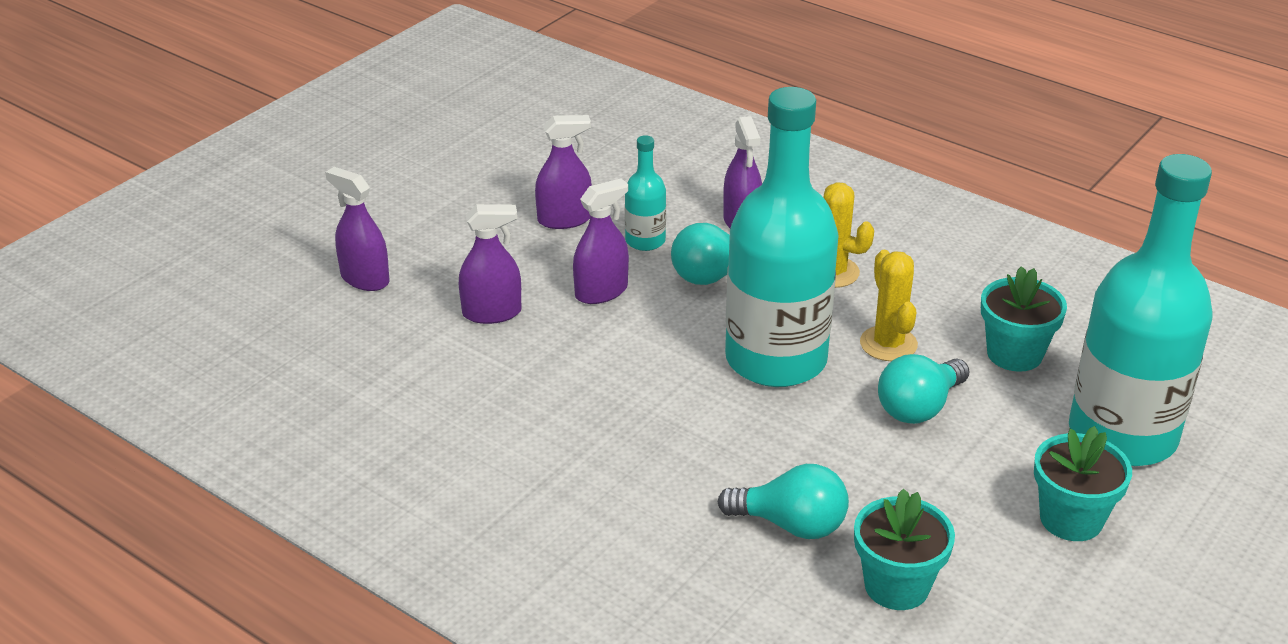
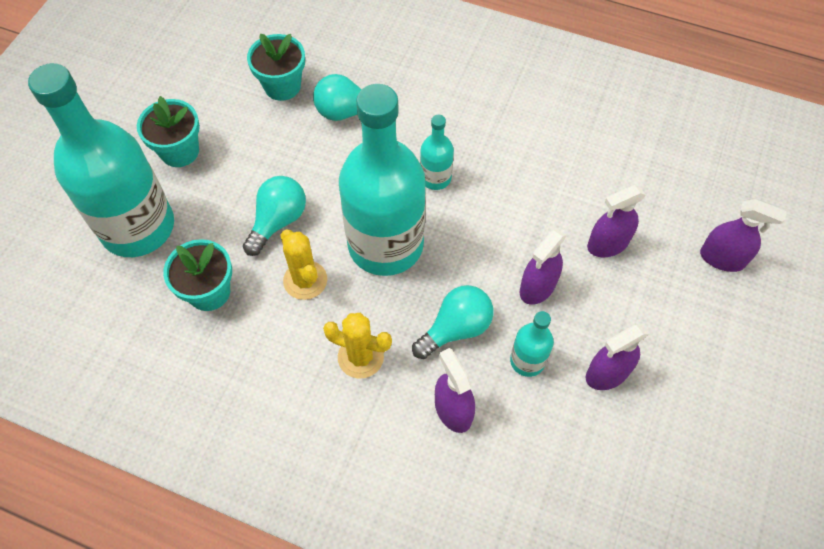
camera: 165 degrees right, 25 degrees up
none -> turquoise bottle [420,115,454,190]

